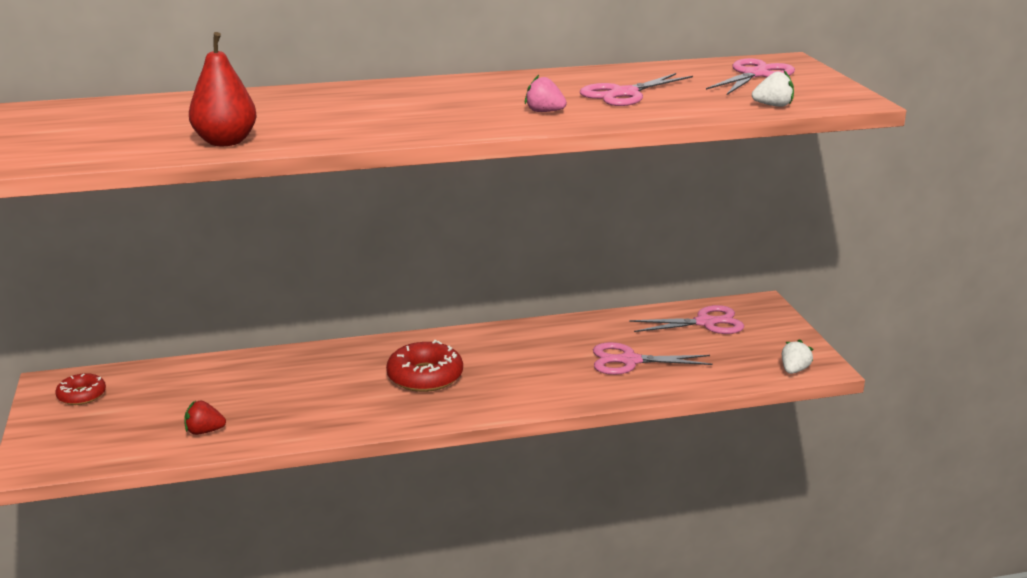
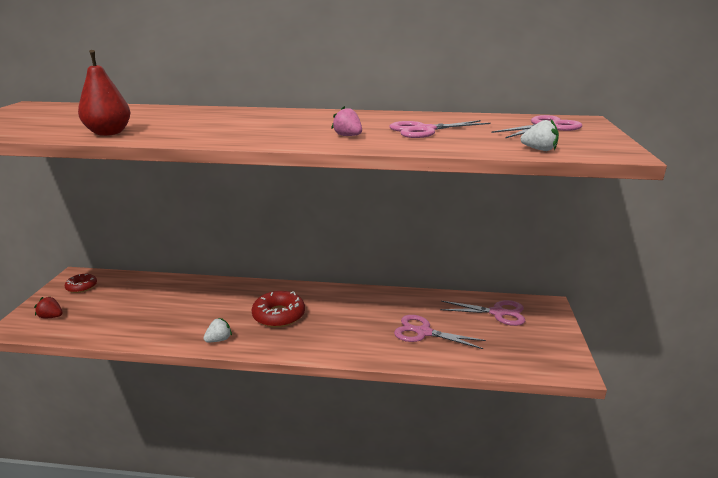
camera: 20 degrees right, 0 degrees up
red strawberry [184,401,226,435] -> red strawberry moved to [34,296,63,318]
white strawberry [782,339,813,374] -> white strawberry moved to [204,318,232,342]

